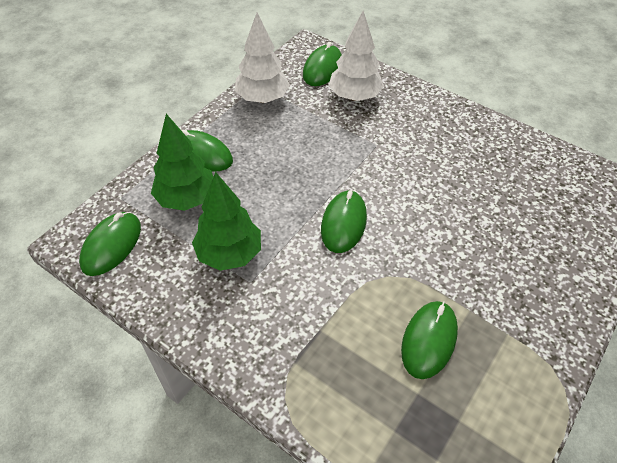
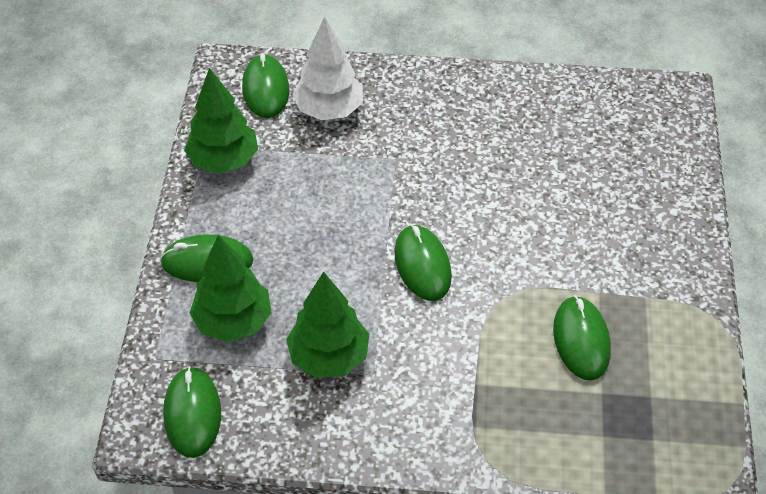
camera: 30 degrees left, 0 degrees up
white tree [235,13,290,103] -> green tree [184,68,258,173]

